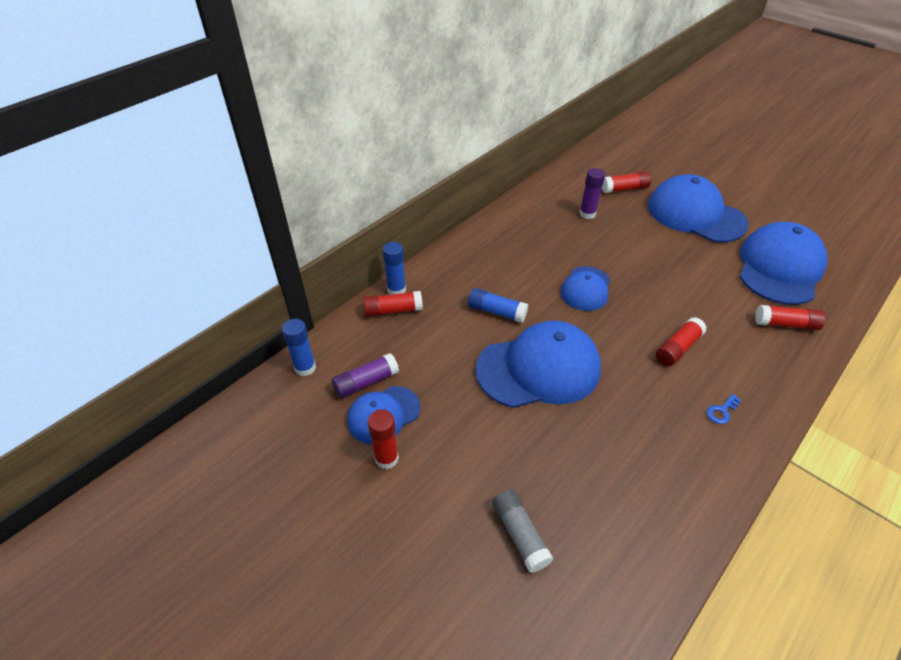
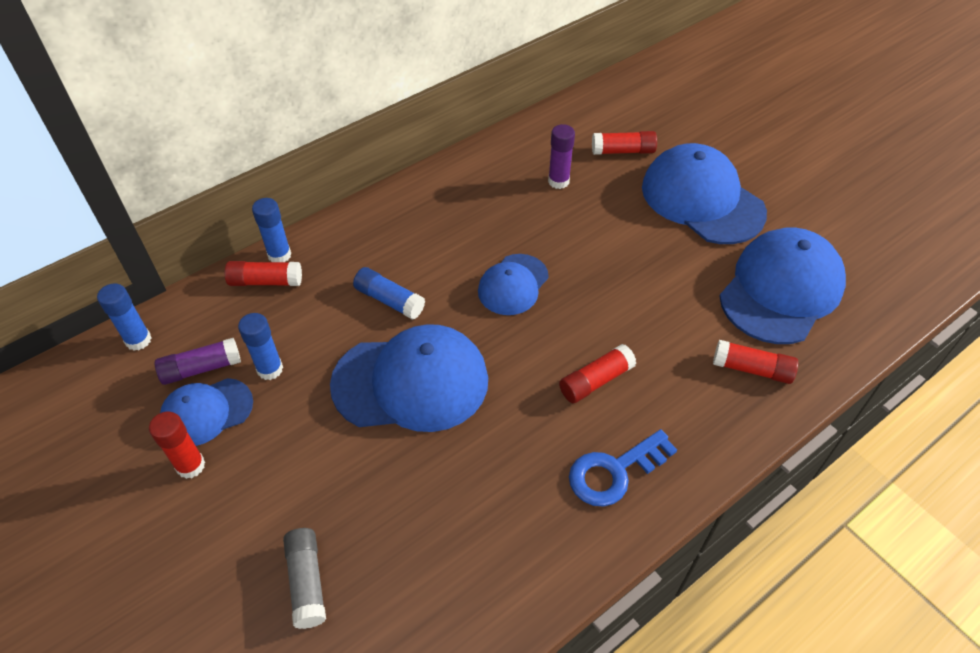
camera: 10 degrees right, 5 degrees up
blue key [707,394,741,424] -> blue key [569,429,677,507], size x2.10
none -> blue glue stick [238,313,283,380]

